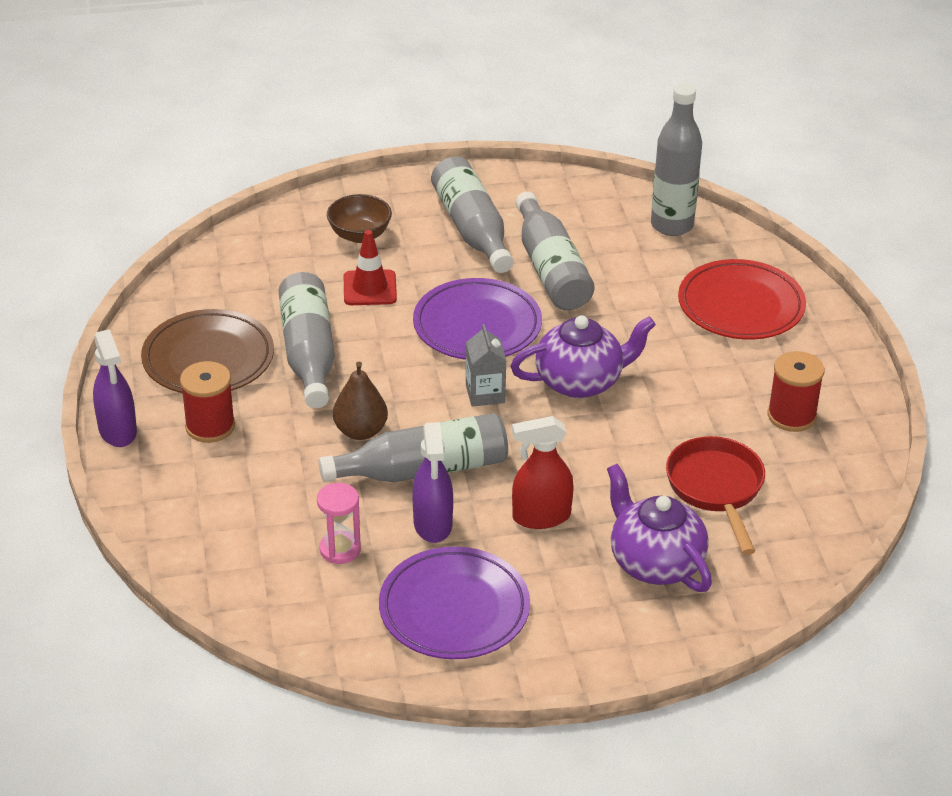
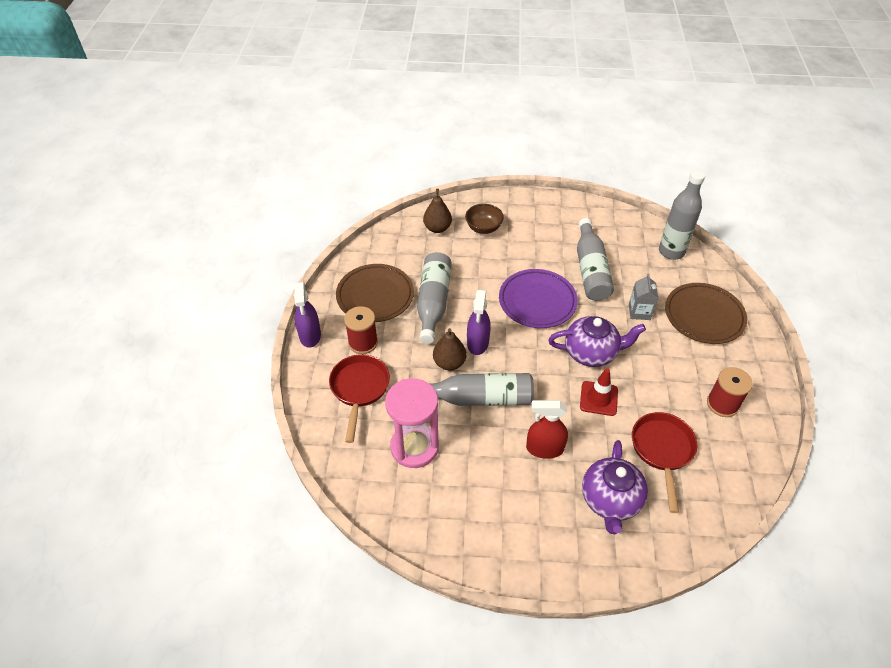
camera: 15 degrees right, 10 degrees up
pink hourglass [317,483,361,564] -> pink hourglass [385,378,439,468], size x1.88
red traffic cone [344,230,397,305] -> red traffic cone moved to [580,368,618,416]
purple plate [379,547,530,659] -> none
purple spray bottle [412,422,453,543] -> purple spray bottle moved to [467,290,490,355]
grey bottle [431,157,514,273] -> none
grey carton [466,324,506,407] -> grey carton moved to [629,274,658,320]
purple teapot [607,464,712,592] -> purple teapot turned 150 degrees counterclockwise [582,440,648,534]
red plate [678,259,806,340] -> brown plate [665,283,747,344]
none -> red pan [329,354,390,443]
none -> brown pear [423,189,452,233]

